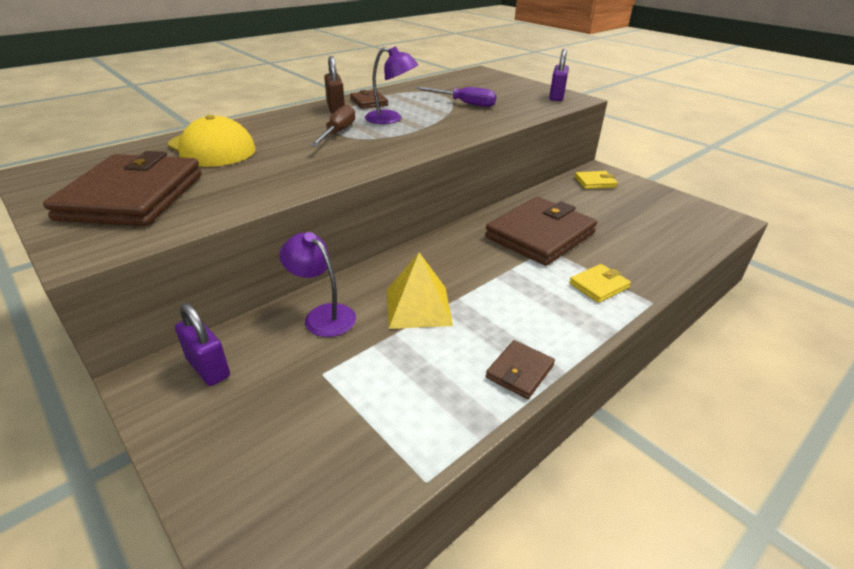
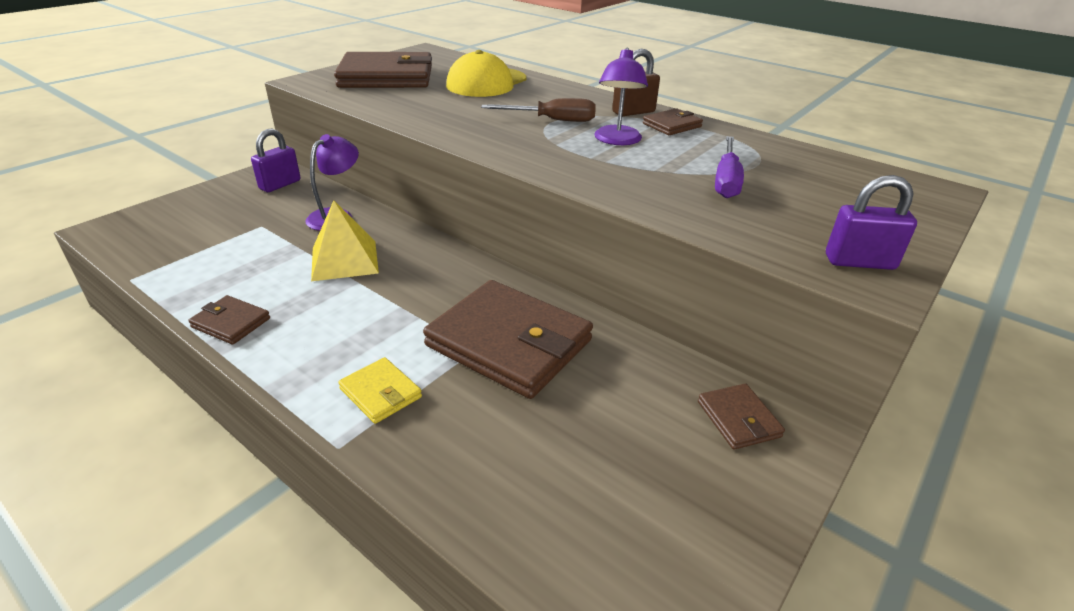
camera: 80 degrees right, 0 degrees up
yellow wallet [574,171,618,189] -> brown wallet [698,384,785,450]

